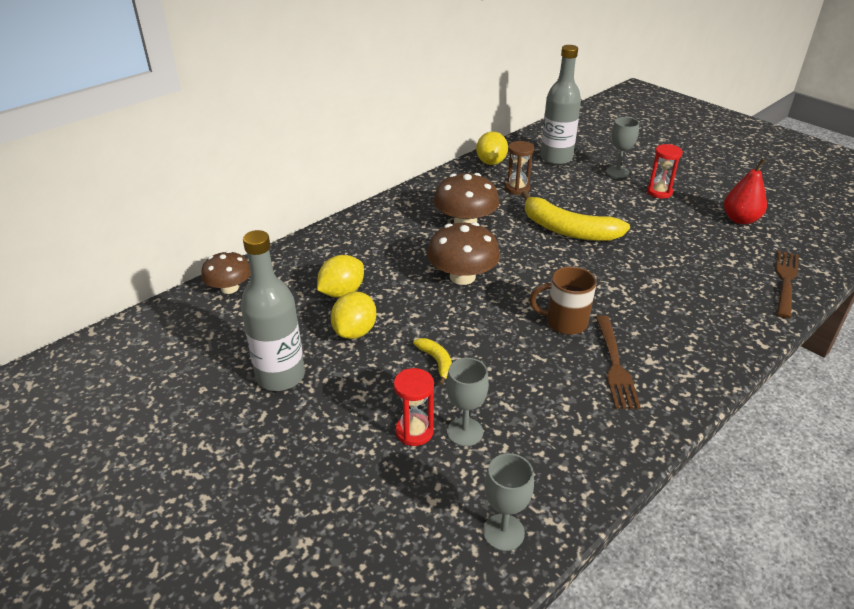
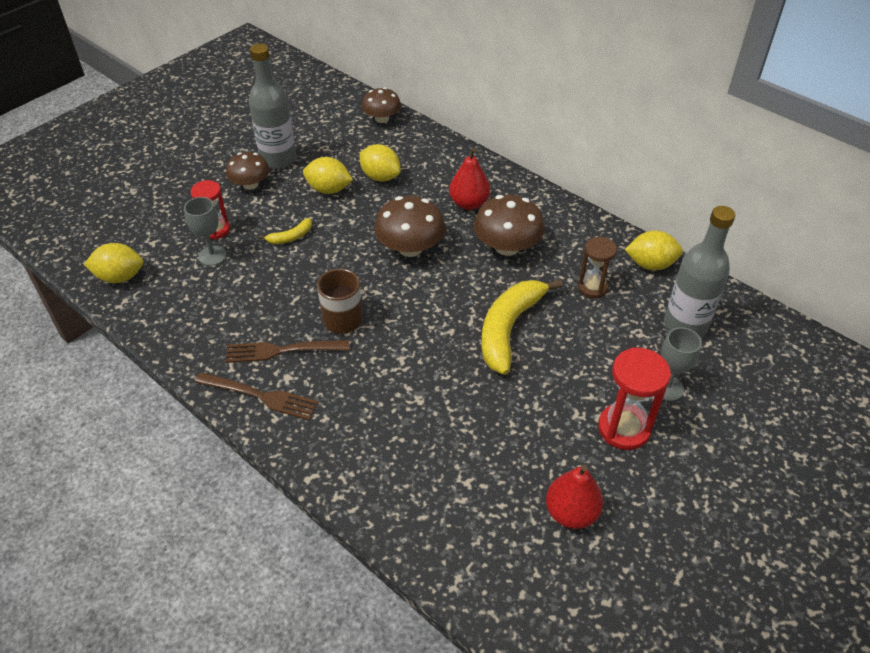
camera: 85 degrees right, 10 degrees up
grey goblet [483,453,534,551] -> yellow lemon [84,243,143,283]
red hourglass [647,144,683,198] -> red hourglass [598,347,671,450], size x1.50
brown fork [776,251,799,318] -> brown fork moved to [195,372,319,420]
none -> brown mushroom [226,152,270,190]
none -> red pear [449,148,490,210]

